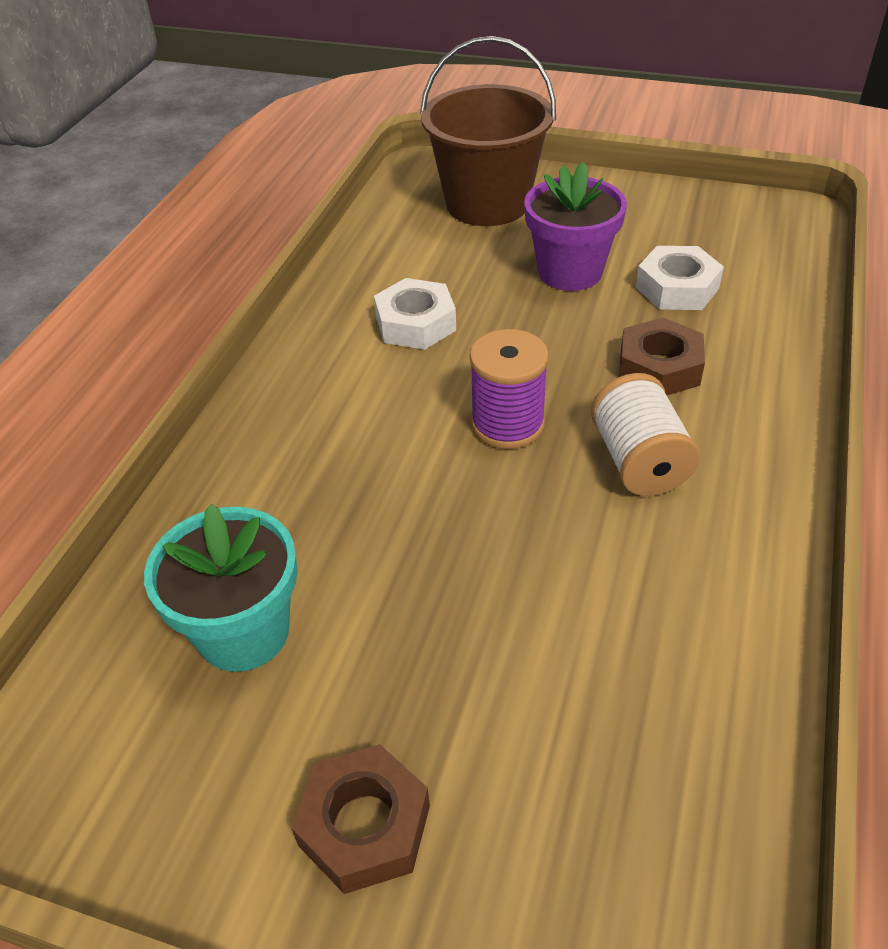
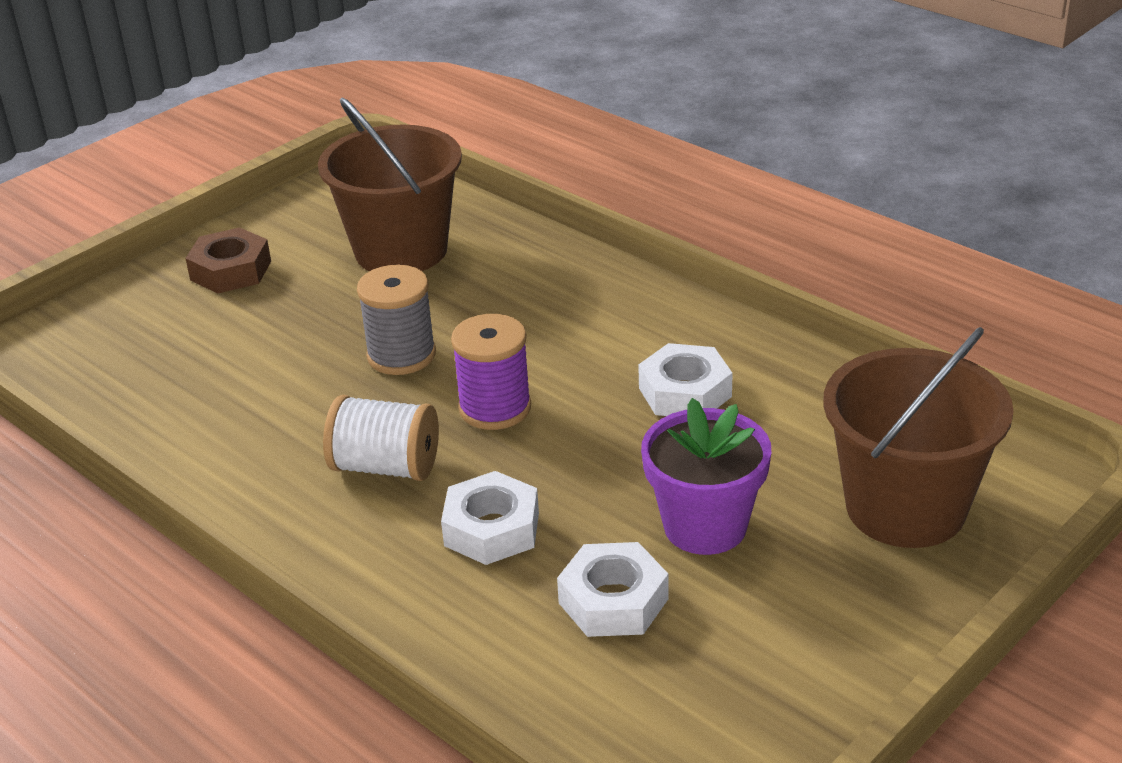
camera: 115 degrees right, 10 degrees down
turquoise flower pot [144,504,297,672] -> brown bucket [318,98,462,271]
brown nut [619,317,705,395] -> white nut [441,471,539,565]
none -> grey spool [357,265,436,375]

